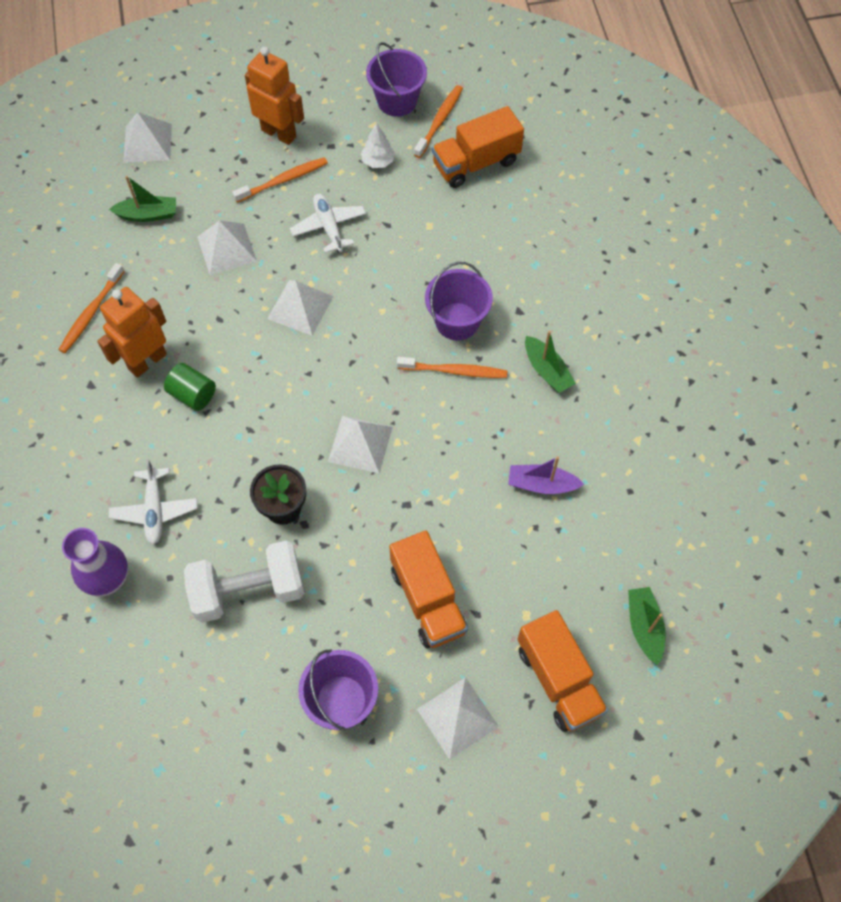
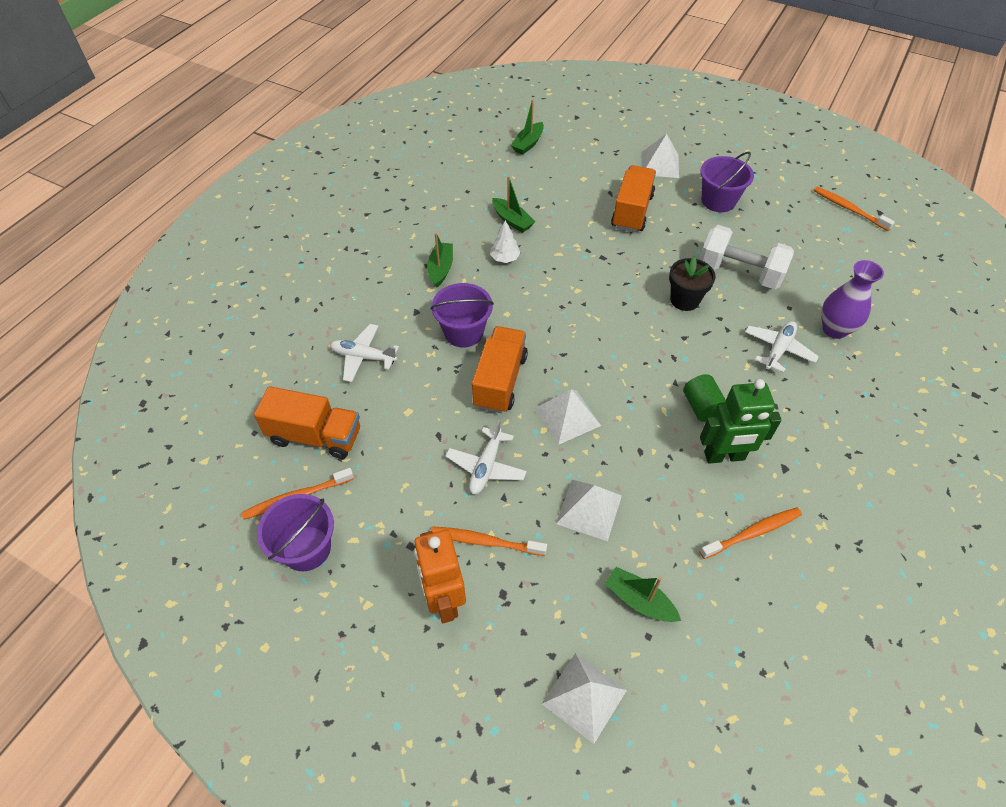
camera: 140 degrees left, 10 degrees down
orange robot [97,287,167,378] -> green robot [700,379,782,464]
white pyramid [328,416,393,473] -> none
white tree [361,123,395,168] -> white tree moved to [490,220,520,263]
orange toothbrush [397,357,507,378] -> orange toothbrush moved to [813,187,895,231]
purple boat [508,456,584,494] -> green boat [492,176,535,233]
orange truck [518,610,608,732] -> orange truck moved to [472,326,528,413]
none -> white plane [330,324,399,382]

